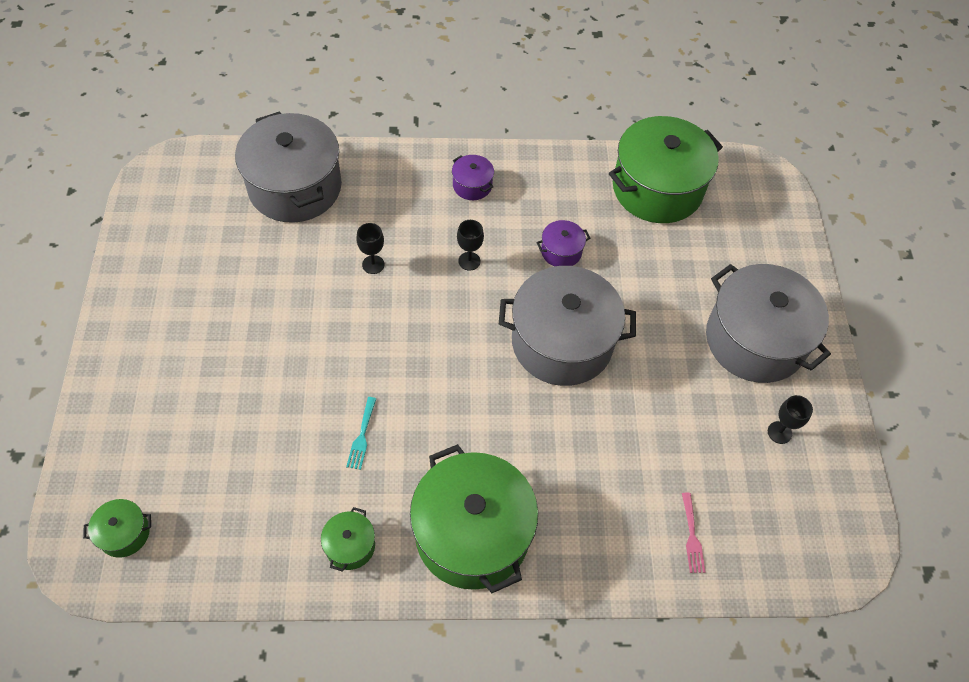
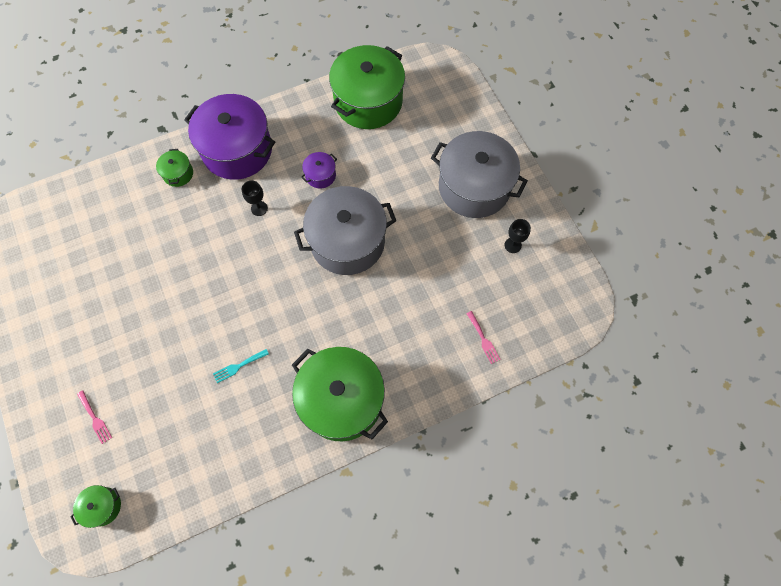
camera: 20 degrees left, 10 degrees up
grey pot [235,111,342,223] -> none
green pot [321,507,375,572] -> green pot moved to [156,149,193,187]
turquoise fork [346,397,376,470] -> turquoise fork turned 75 degrees clockwise [213,349,269,383]
black goblet [356,223,384,274] -> none
purple pot [452,155,494,200] -> purple pot [184,94,275,180], size x2.33
none -> pink fork [77,390,112,444]

